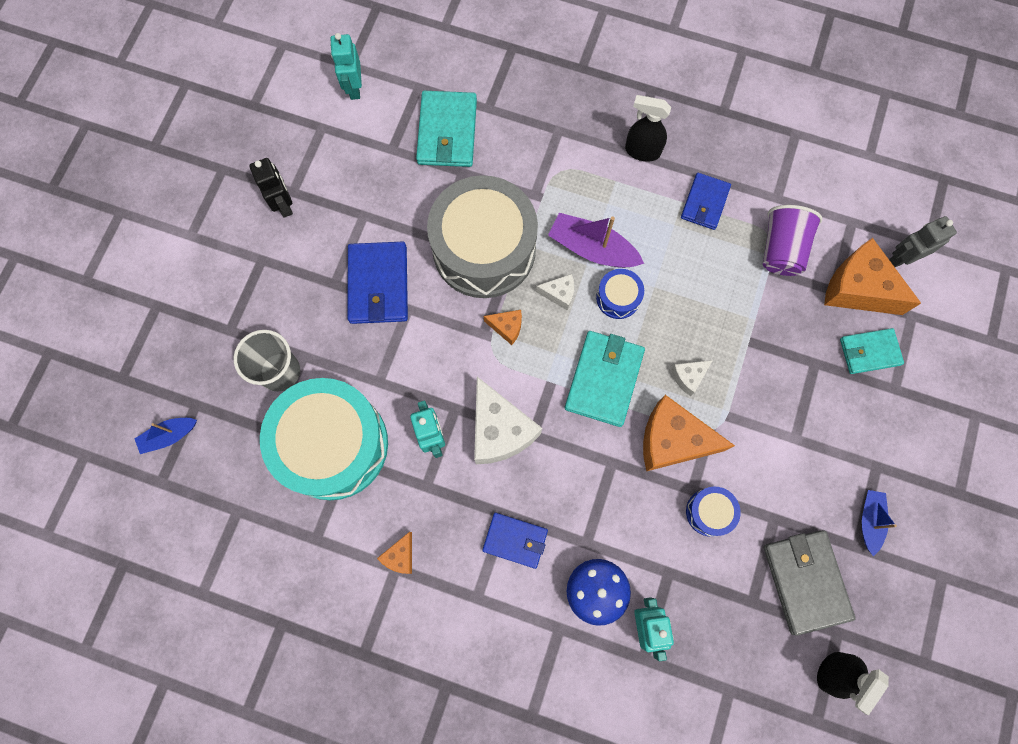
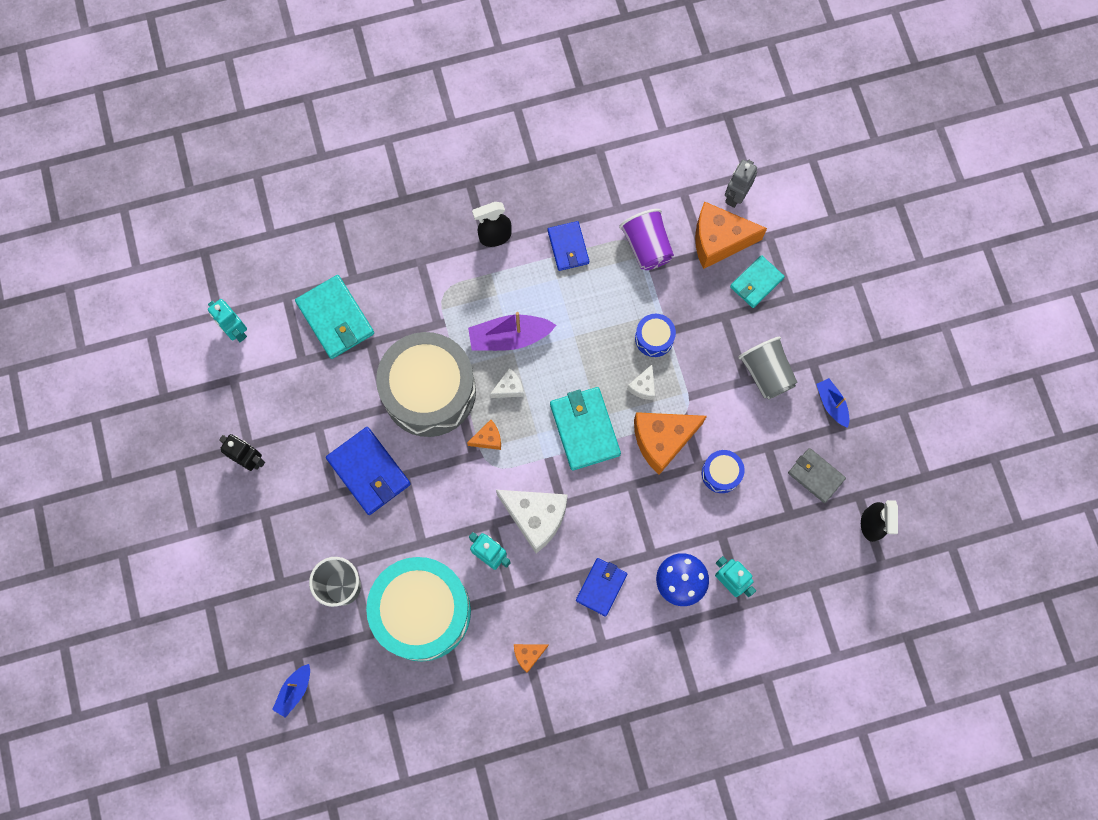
camera: 35 degrees left, 0 degrees up
orange cheese [377,532,412,574] -> orange cheese turned 75 degrees clockwise [514,644,549,673]
blue wallet [482,513,548,569] -> blue wallet turned 45 degrees counterclockwise [576,558,627,617]
blue drum [596,269,644,319] -> blue drum moved to [635,314,676,357]
grey wallet [763,530,856,636] -> grey wallet [788,448,846,503], size x0.64
none -> grey cup [738,337,798,400]

